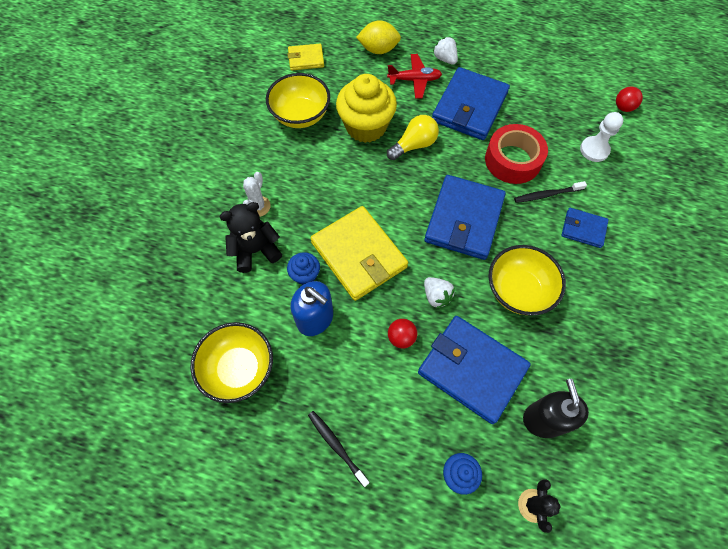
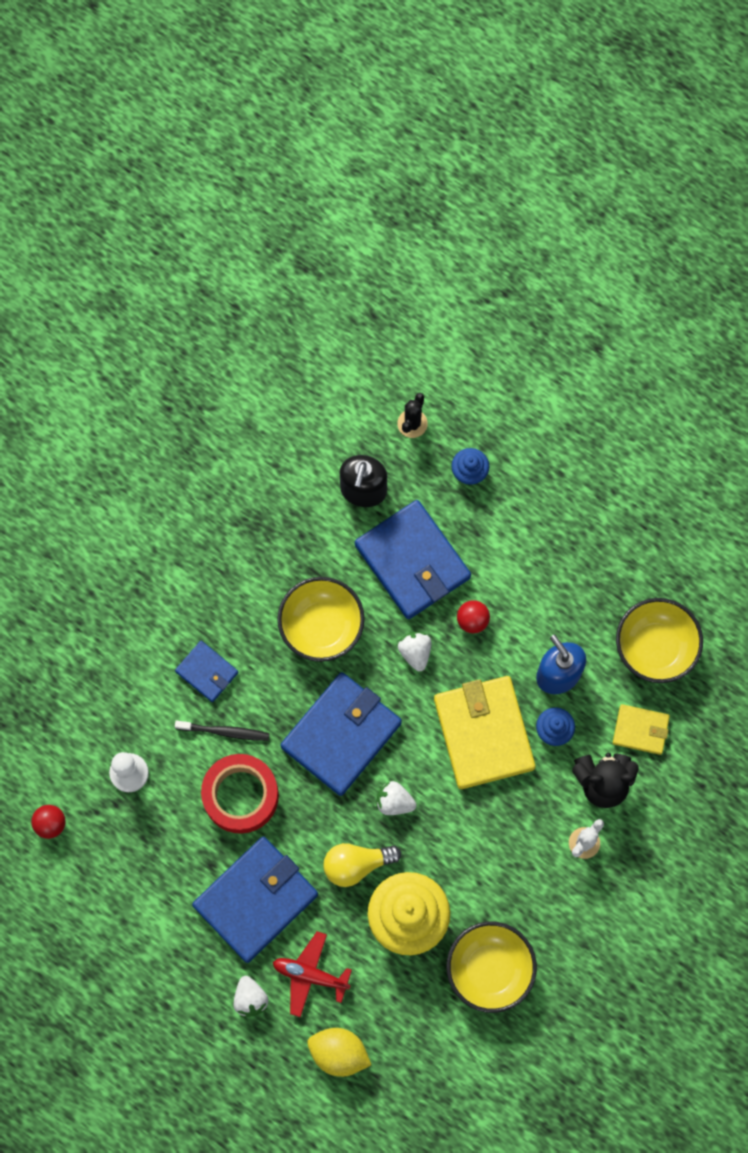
camera: 160 degrees left, 10 degrees up
yellow wallet [288,44,324,70] -> yellow wallet moved to [613,704,670,755]
black toothbrush [308,411,369,487] -> none
none -> white strawberry [376,781,416,815]

